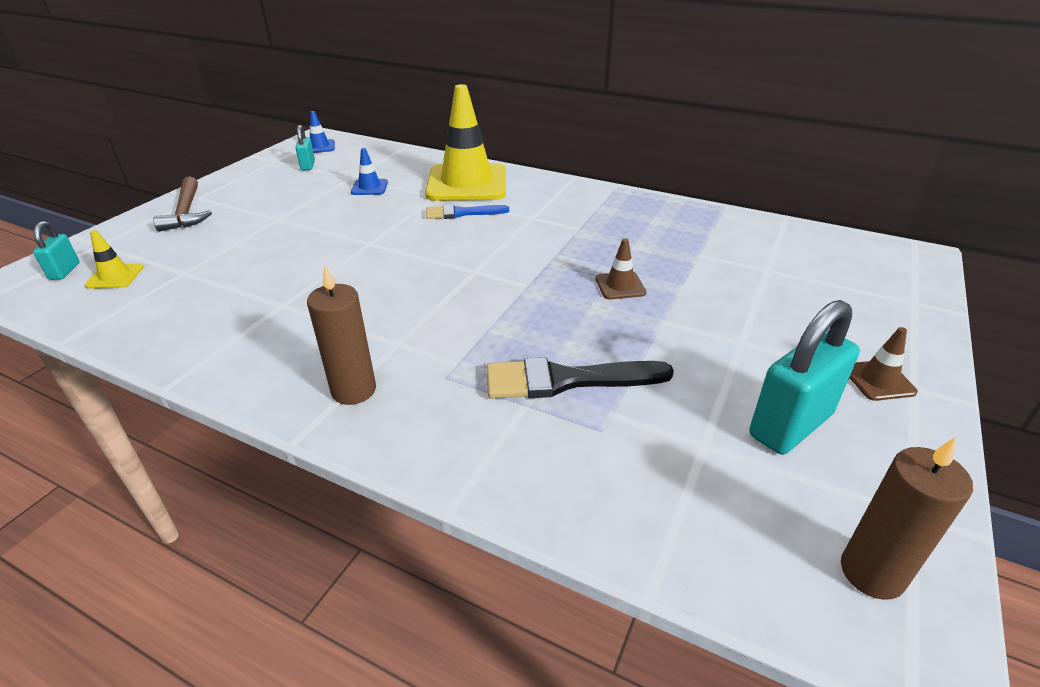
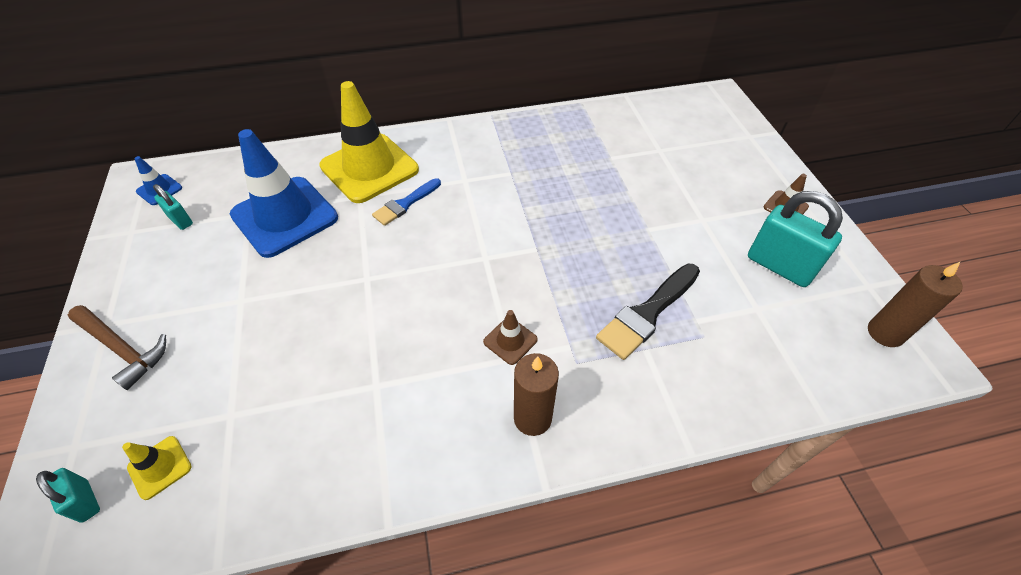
camera: 40 degrees left, 15 degrees up
blue traffic cone [351,148,388,195] -> blue traffic cone [230,129,338,258], size x2.37
brown traffic cone [595,238,646,299] -> brown traffic cone moved to [483,310,538,365]
turquoise padlock [749,300,860,455] -> turquoise padlock turned 60 degrees counterclockwise [748,191,843,287]

